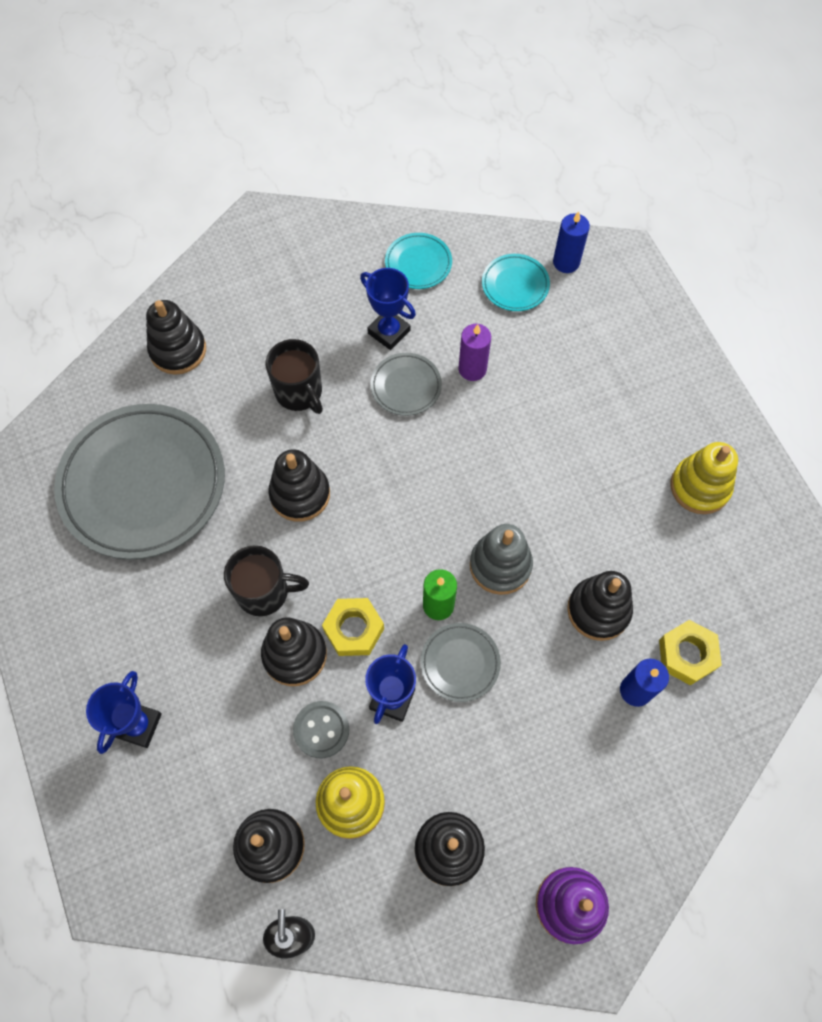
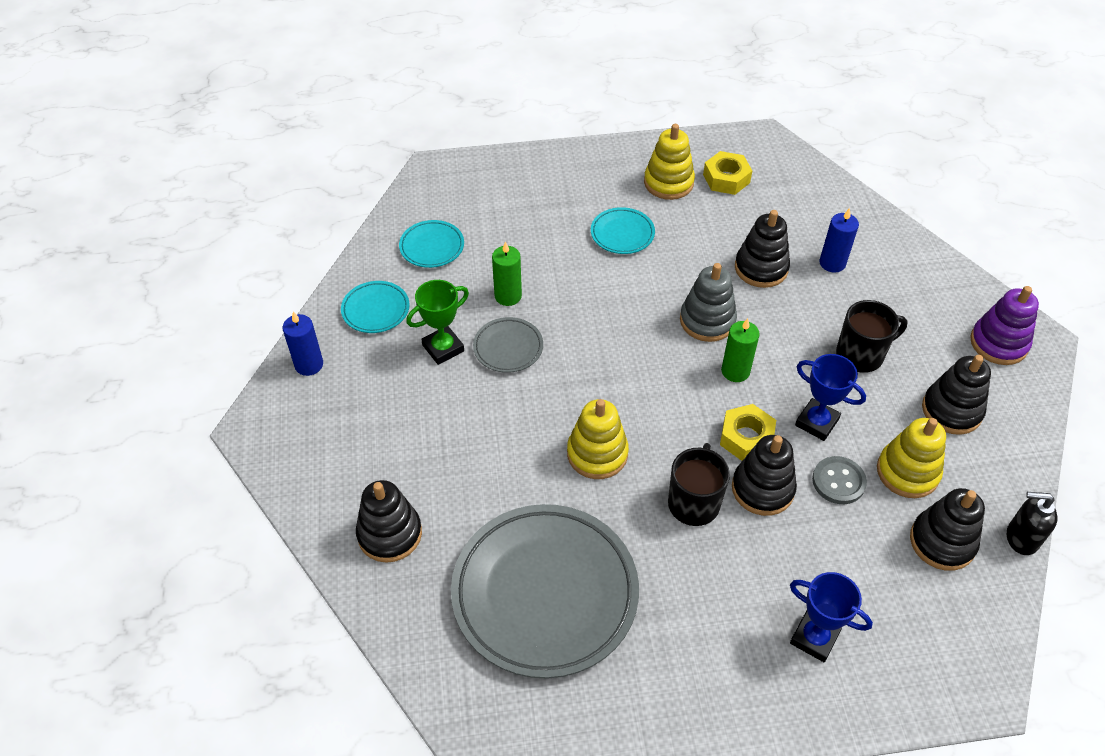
camera: 75 degrees left, 15 degrees down
black mug [266,339,323,414] -> black mug moved to [836,300,908,373]
black stacking toy [268,449,330,522] -> yellow stacking toy [567,399,629,479]
blue trophy [360,268,416,350] -> green trophy [406,280,469,365]
grey plate [421,623,501,702] -> none
purple candle [458,324,491,381] -> green candle [492,241,522,306]
blue candle [553,211,590,273] -> blue candle moved to [283,312,323,376]
yellow nut [659,620,722,685] -> yellow nut moved to [703,151,752,195]
none -> turquoise plate [591,207,655,254]

